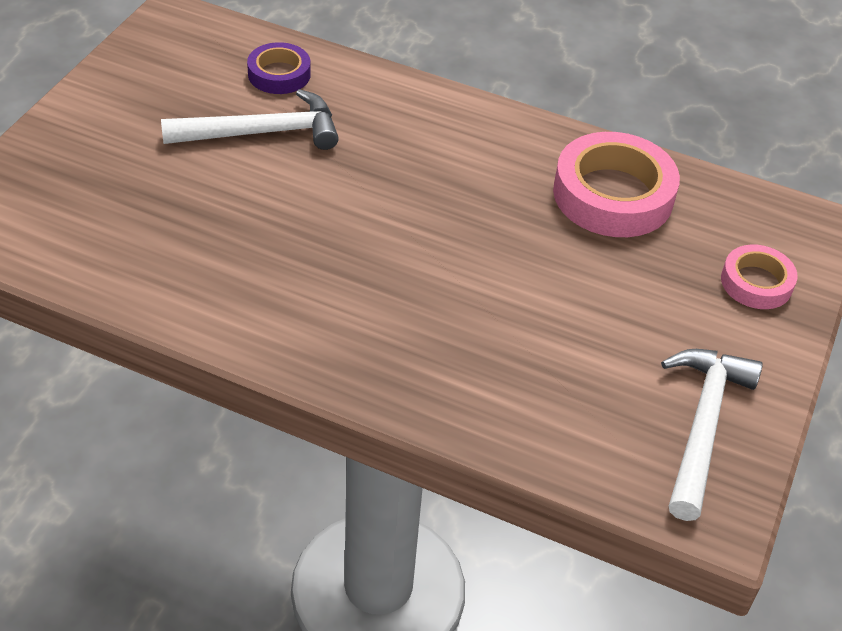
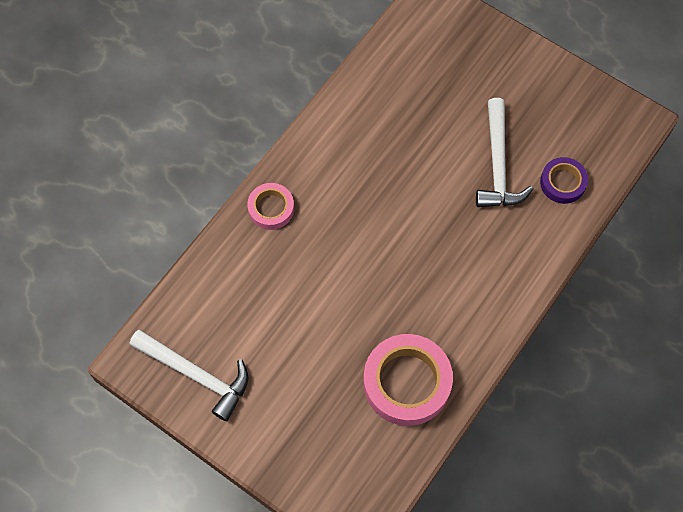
camera: 105 degrees right, 20 degrees up
pink tape [721,245,798,309] -> pink tape moved to [247,183,294,230]

